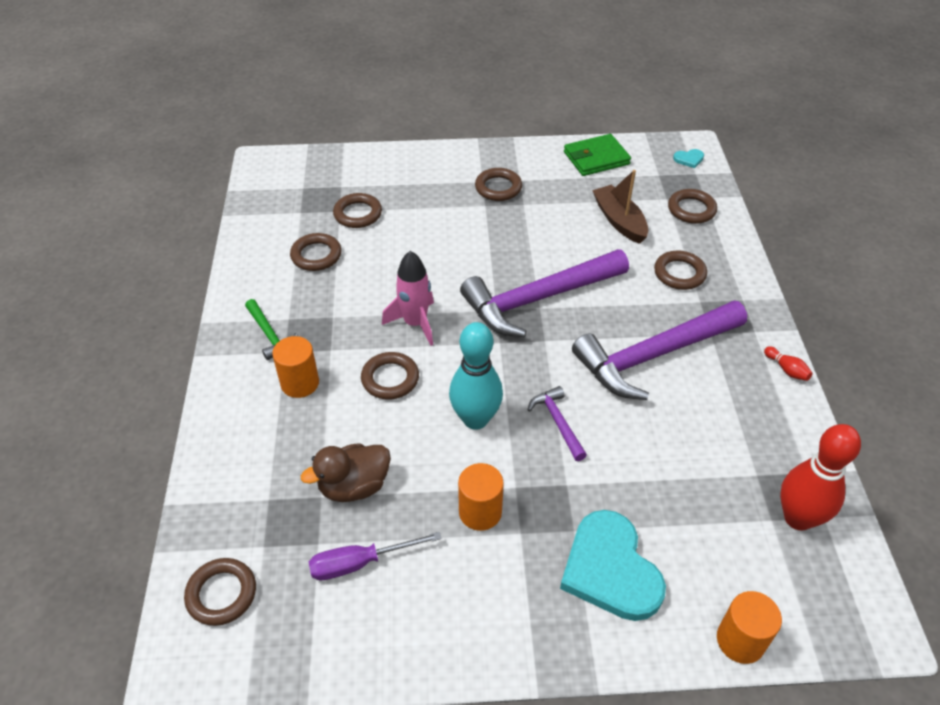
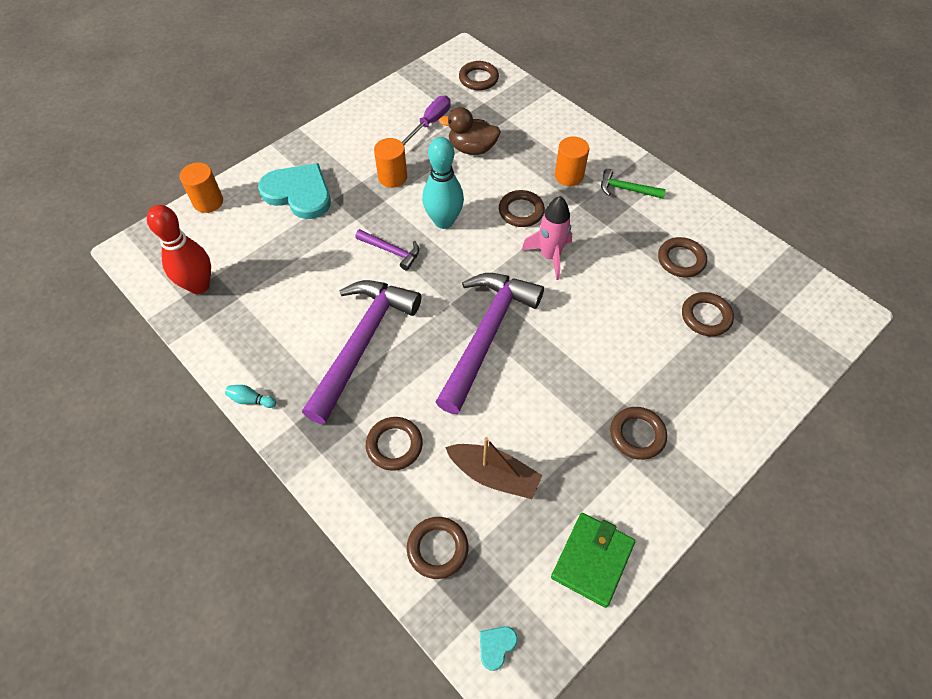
camera: 140 degrees right, 10 degrees up
brown duck [301,443,391,502] -> brown duck turned 105 degrees counterclockwise [439,107,501,155]
red bowling pin [764,346,813,381] -> turquoise bowling pin [225,385,276,408]

